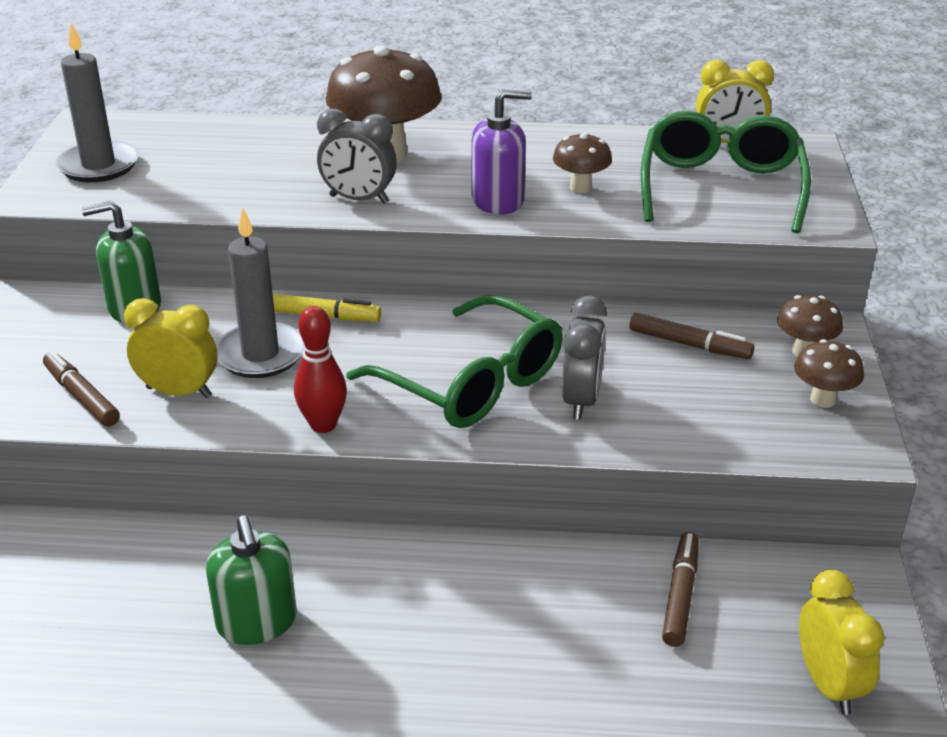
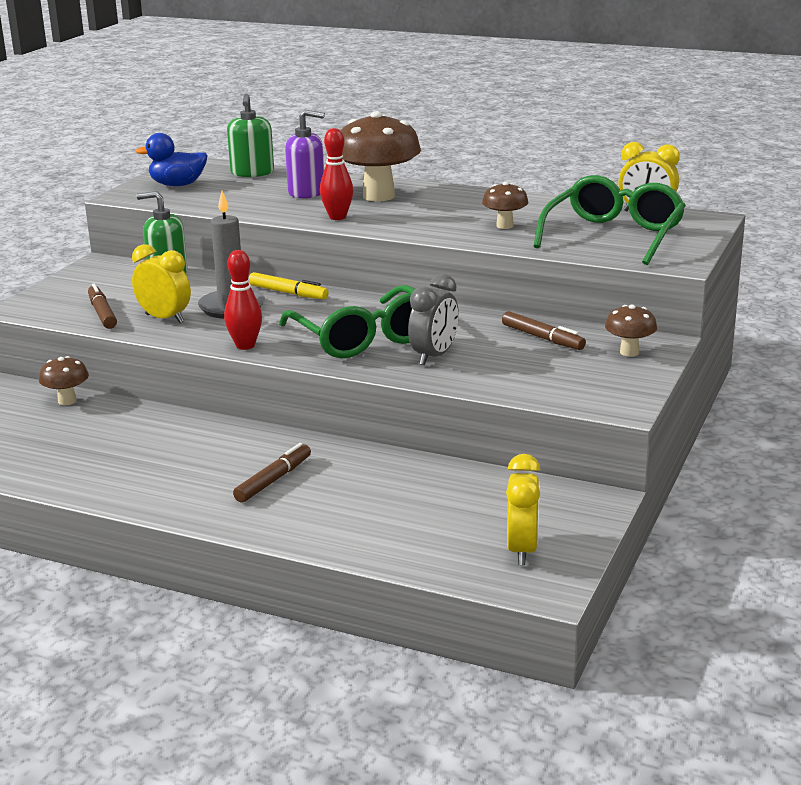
camera: 20 degrees right, 10 degrees down
grey candle [55,23,139,182] -> blue duck [135,133,208,186]
green soap dispenser [206,516,297,645] -> green soap dispenser moved to [227,94,274,177]
grey clock [317,109,397,204] -> red bowling pin [320,128,354,220]
purple soap dispenser [472,89,532,215] -> purple soap dispenser moved to [285,110,325,199]
brown marker [662,532,699,647] -> brown marker moved to [233,443,311,502]
brown mushroom [794,339,864,408] -> brown mushroom moved to [39,356,89,405]

